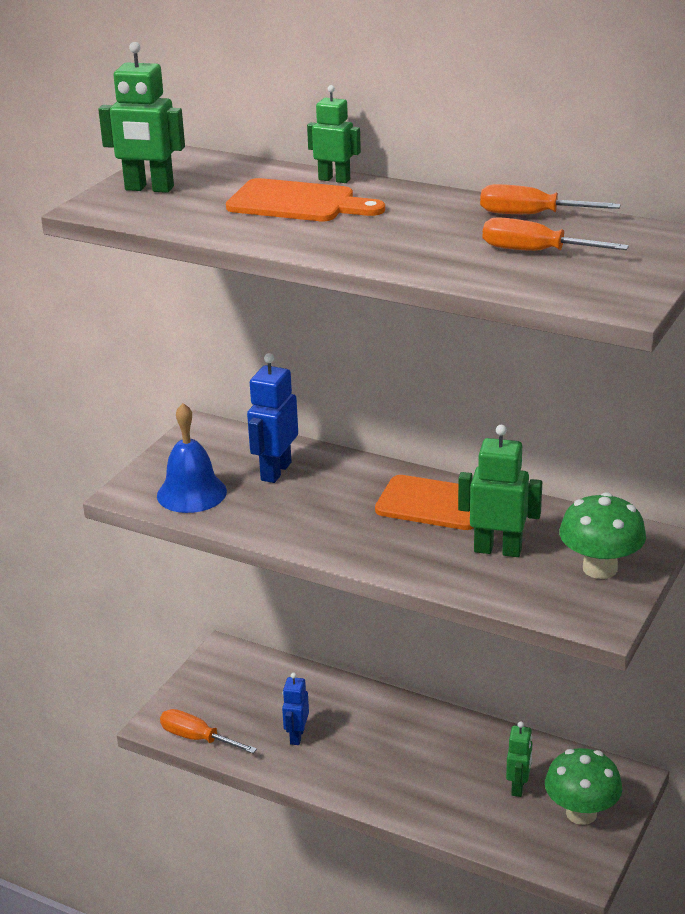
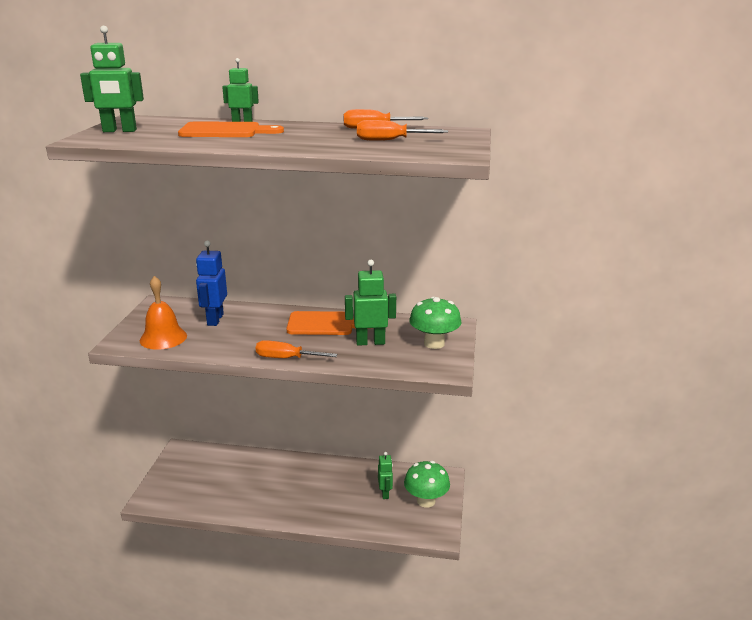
camera: 20 degrees left, 5 degrees down
blue bell [157,403,227,513] -> orange bell [140,276,187,350]
orange screwdriver [160,709,257,753] -> orange screwdriver moved to [256,340,338,358]
blue robot [282,673,309,745] -> none

